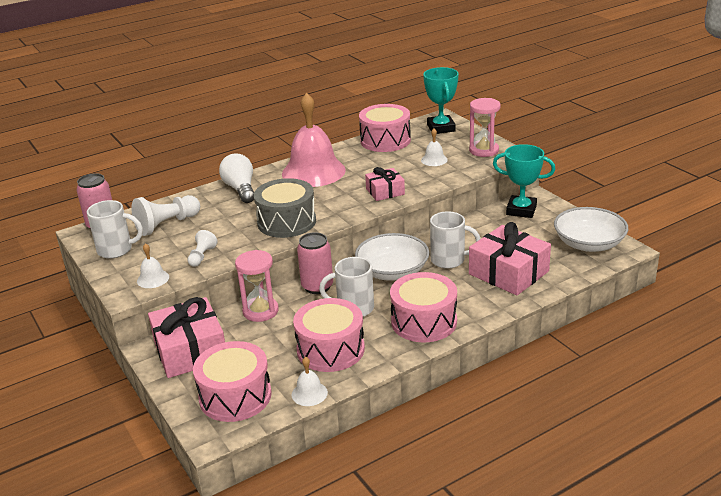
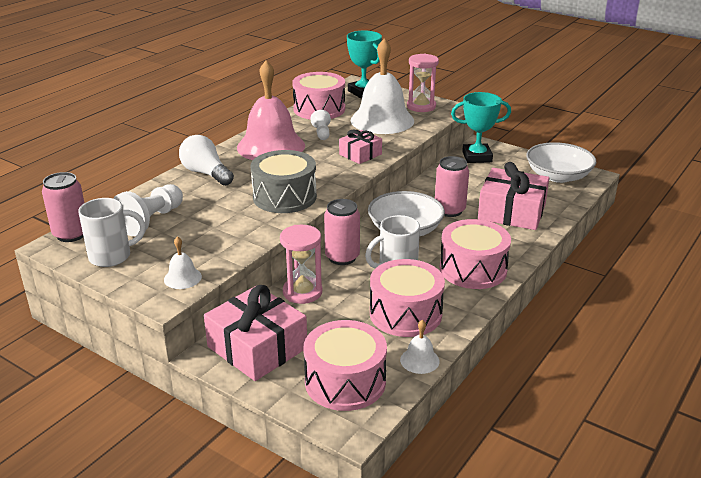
camera: 25 degrees left, 0 degrees up
white pawn [187,230,218,267] -> white pawn moved to [310,110,331,140]
white bell [421,129,448,166] -> white bell [351,38,414,134], size x2.39
white mug [430,211,480,269] -> pink can [435,156,469,217]

